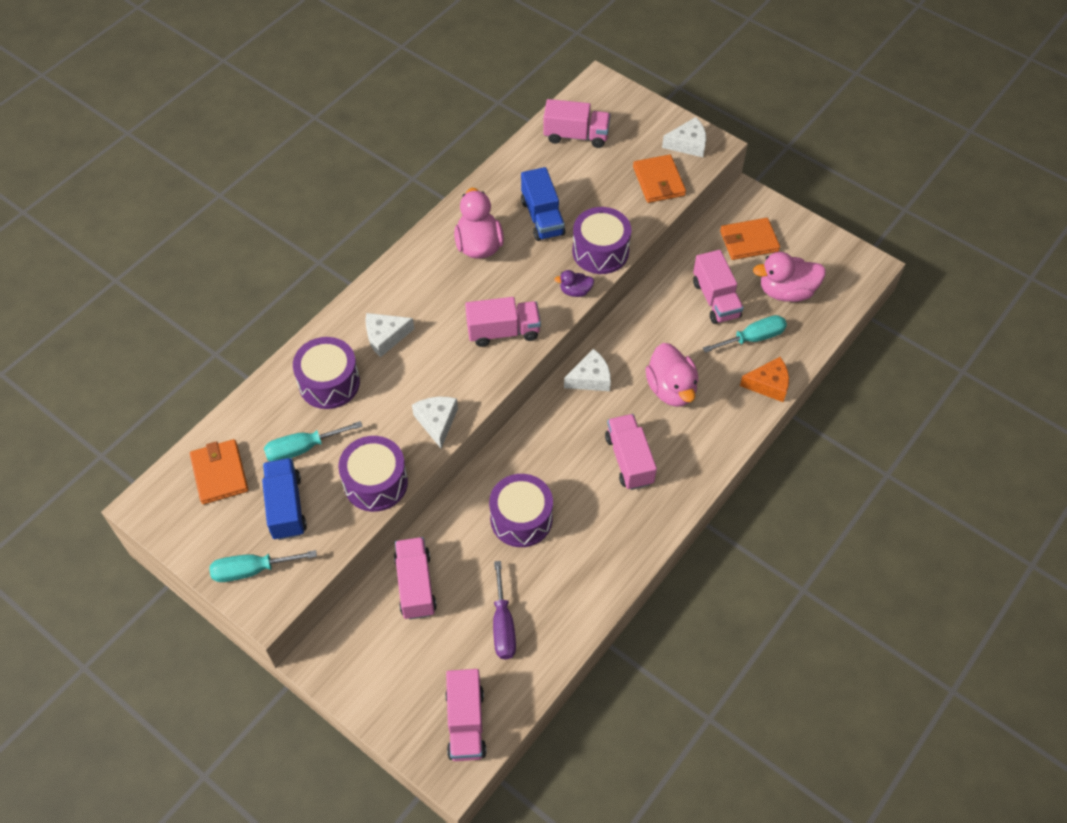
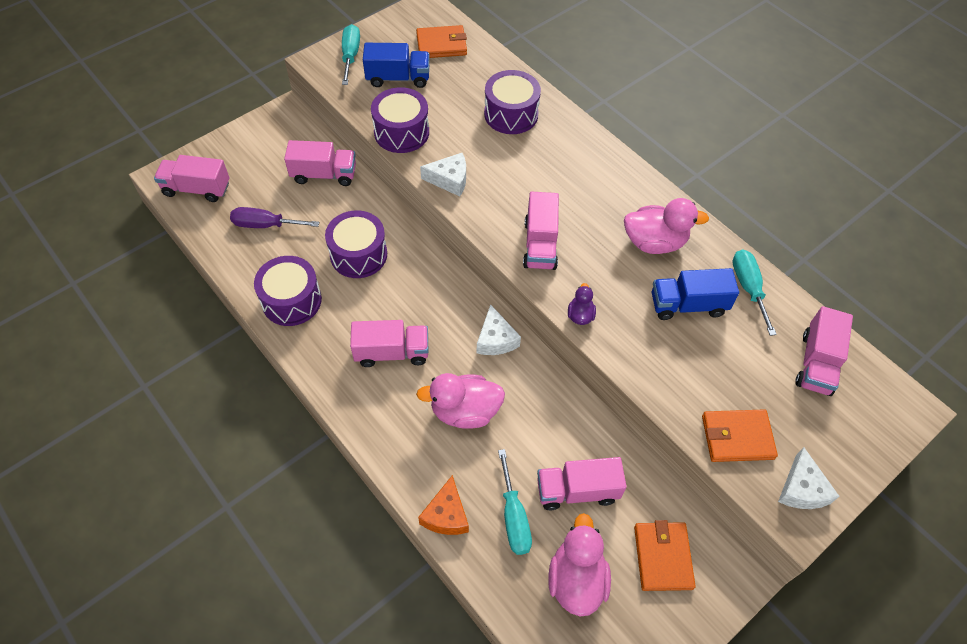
camera: 100 degrees right, 0 degrees up
turquoise screwdriver [264,421,363,461] -> turquoise screwdriver moved to [732,250,777,336]
white cheese [365,313,414,358] -> none
purple drum [572,207,631,274] -> purple drum moved to [254,256,322,326]

